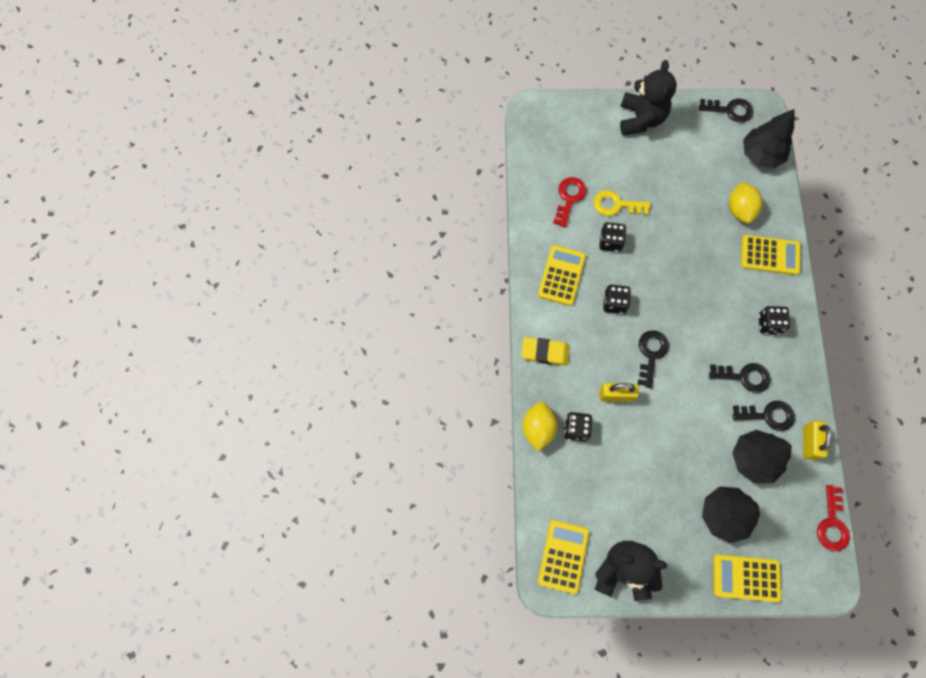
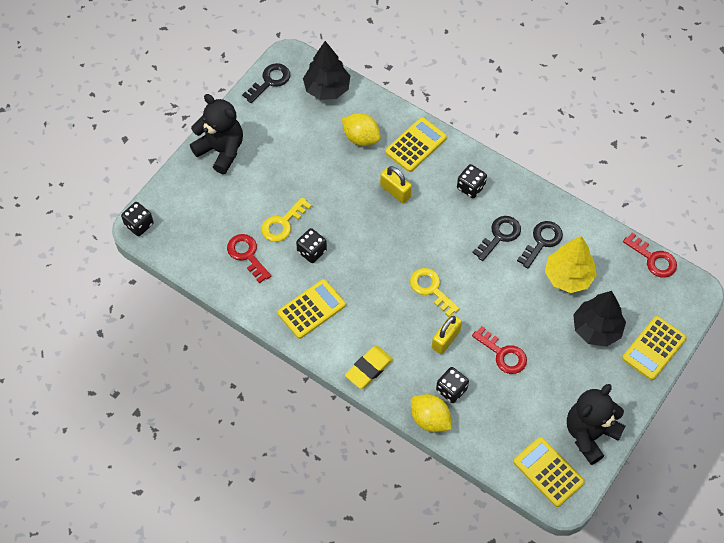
camera: 55 degrees left, 10 degrees down
yellow calculator [538,245,586,306] -> yellow calculator turned 90 degrees clockwise [278,279,346,339]
black dice [603,285,631,314] -> black dice moved to [121,202,154,236]
black key [638,330,669,388] -> yellow key [410,268,460,317]
black tree [732,430,792,484] -> yellow tree [545,236,597,293]
yellow padlock [803,421,832,460] -> yellow padlock moved to [380,166,412,203]
none -> red key [472,326,527,374]

